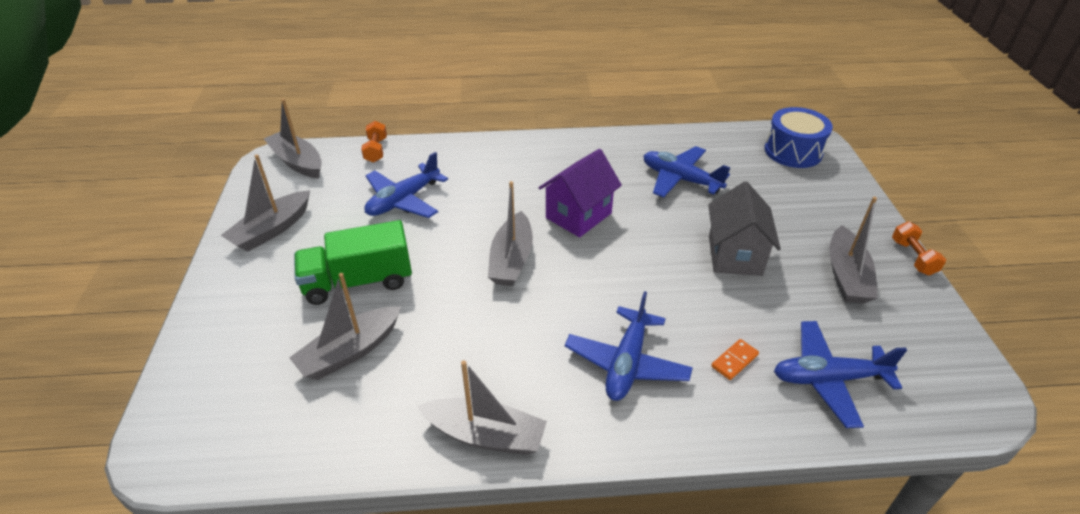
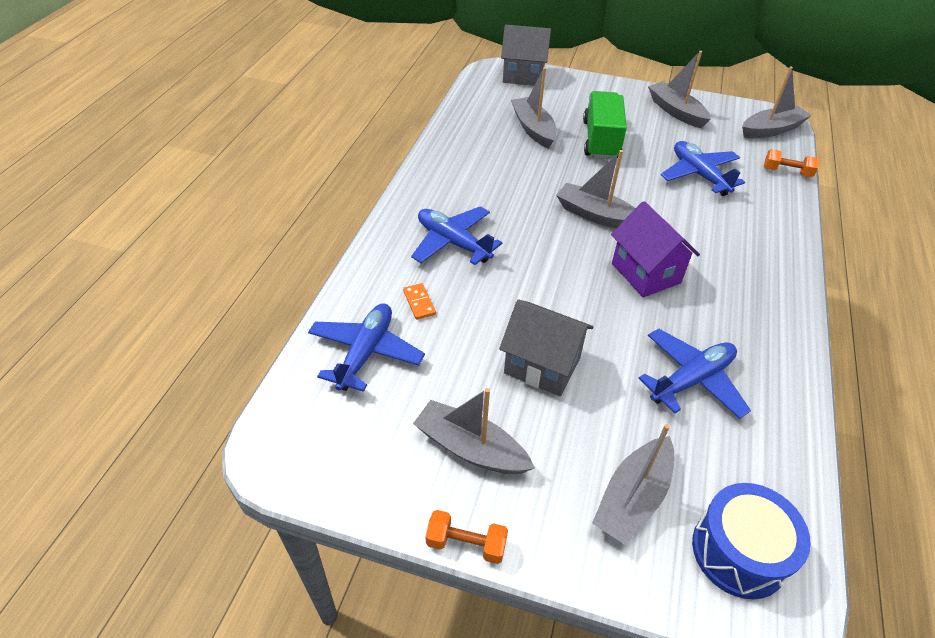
camera: 110 degrees right, 5 degrees up
grey boat [417,360,547,455] -> grey boat moved to [592,424,674,545]
none -> grey house [501,25,551,86]

